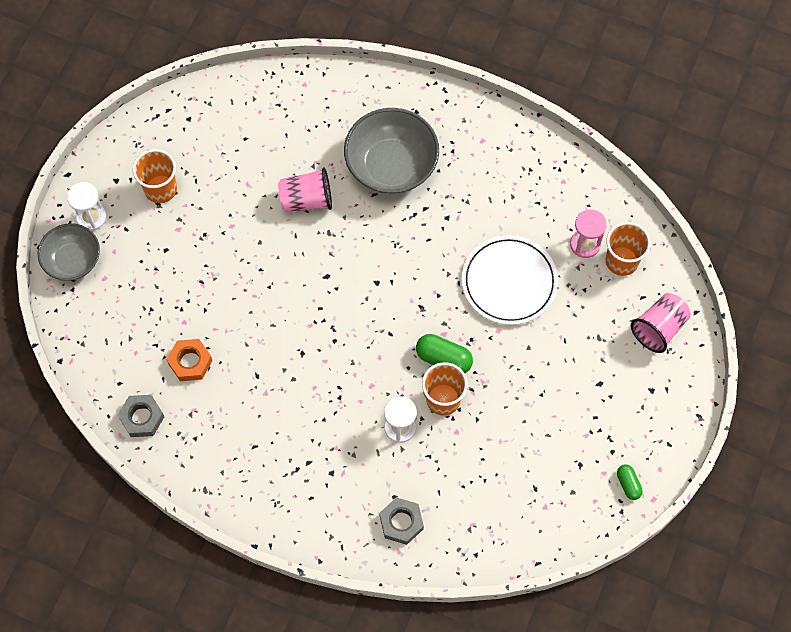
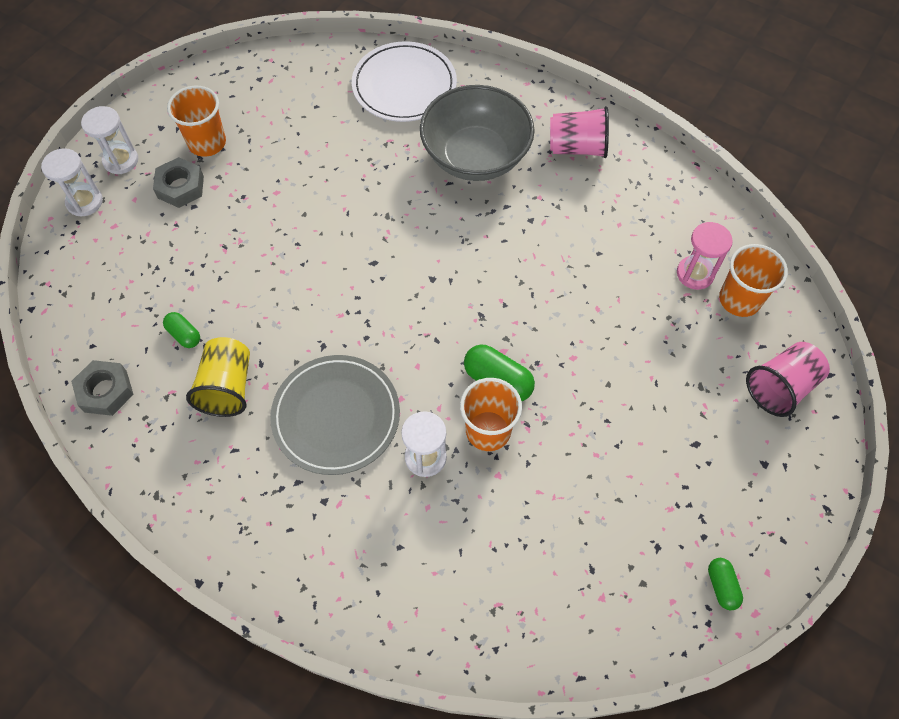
camera: 10 degrees right, 5 degrees down
grey bowl [38,223,100,281] -> white hourglass [41,148,103,217]
orange nut [167,339,213,381] -> green capsule [163,312,200,348]
pink cup [278,168,332,212] -> pink cup moved to [550,106,609,158]
grey nut [380,497,424,545] -> grey nut moved to [153,157,204,208]
white plate [462,235,558,325] -> white plate moved to [352,41,457,122]
none -> yellow cup [186,337,250,417]
none -> grey plate [270,355,400,475]

